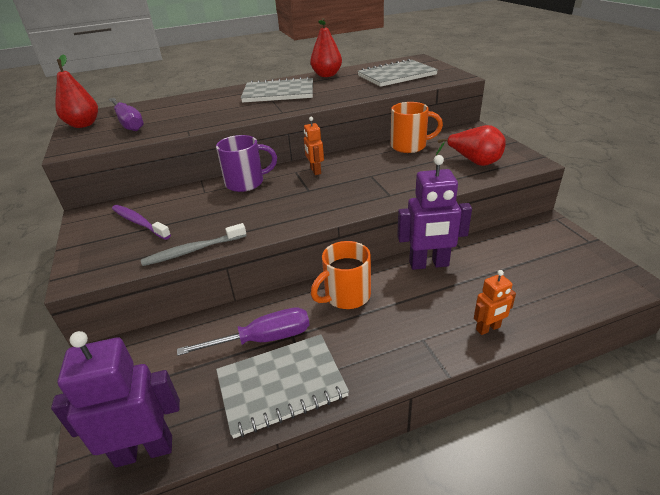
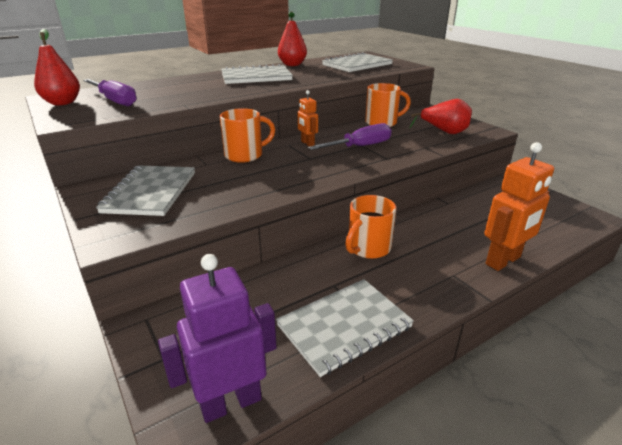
camera: 15 degrees left, 5 degrees down
purple toothbrush [112,205,171,240] -> grey notebook [96,165,195,216]
grey toothbrush [141,223,247,266] -> none
purple screwdriver [177,307,310,356] -> purple screwdriver moved to [308,123,392,150]
purple mug [216,135,277,192] -> orange mug [220,108,276,163]
purple robot [397,155,472,270] -> none
orange robot [474,270,516,335] -> orange robot [484,142,554,271], size x1.86

